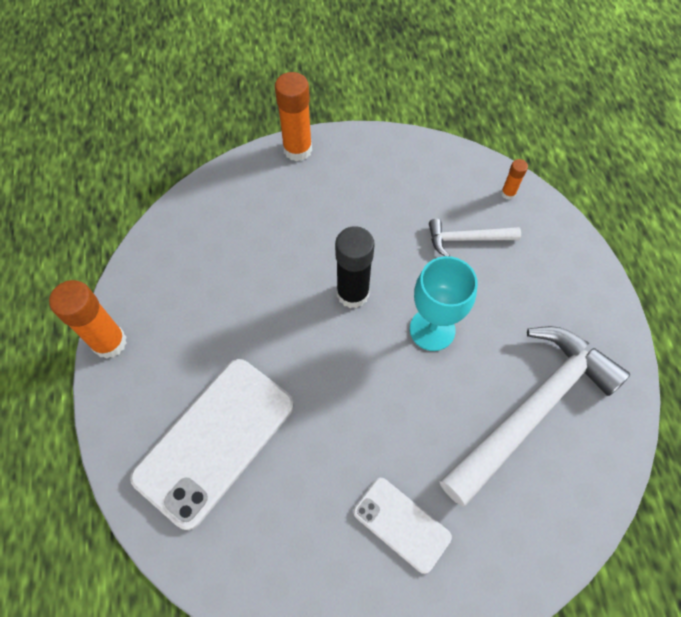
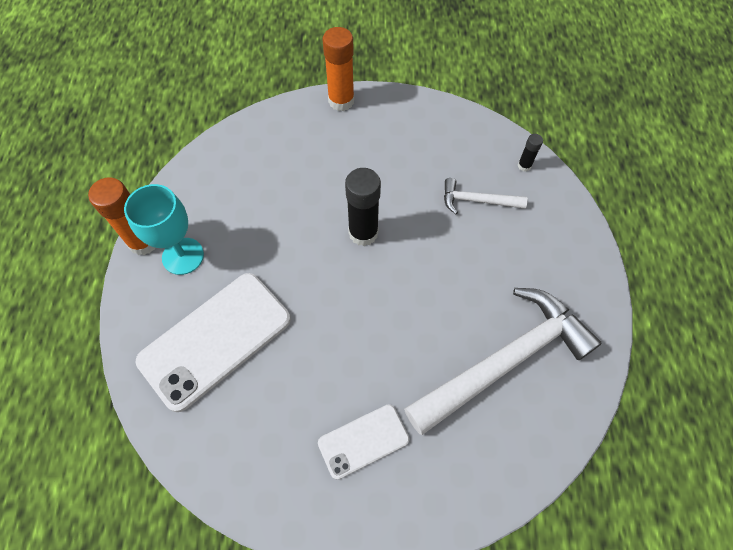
camera: 10 degrees right, 0 degrees up
white phone [353,478,452,574] -> white phone turned 75 degrees counterclockwise [318,404,410,480]
turquoise goblet [410,256,478,351] -> turquoise goblet moved to [124,184,204,275]
orange glue stick [501,159,528,200] -> black glue stick [518,134,543,172]

